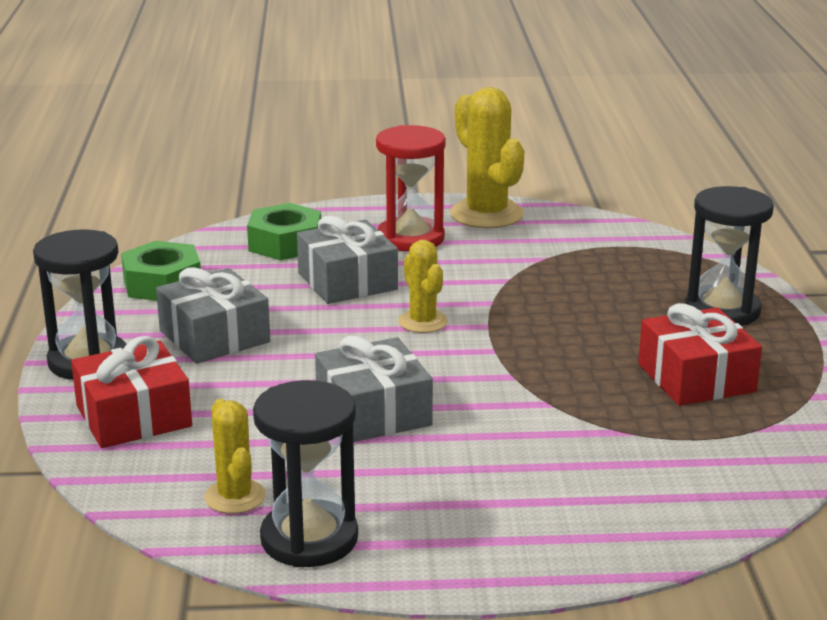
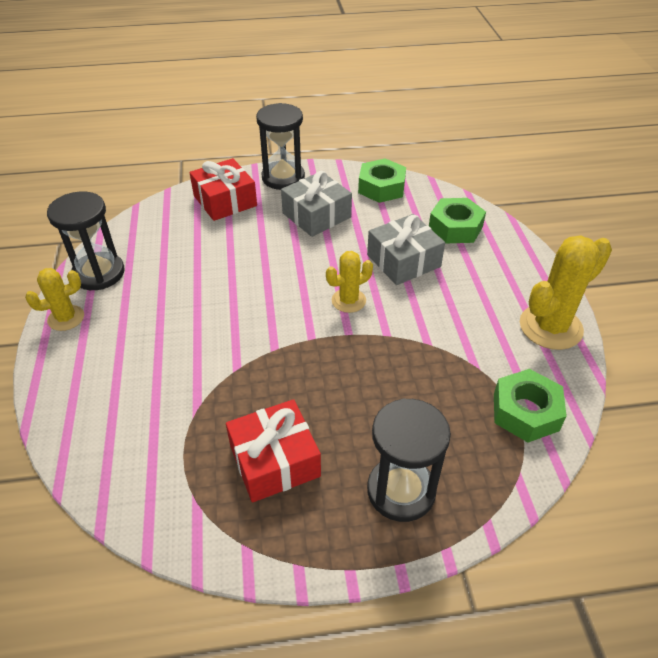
camera: 85 degrees right, 20 degrees up
yellow cactus [204,399,266,514] -> yellow cactus moved to [25,268,84,331]
grey gift [315,335,433,442] -> none
red hourglass [376,125,446,252] -> none
none -> green nut [494,369,567,442]

